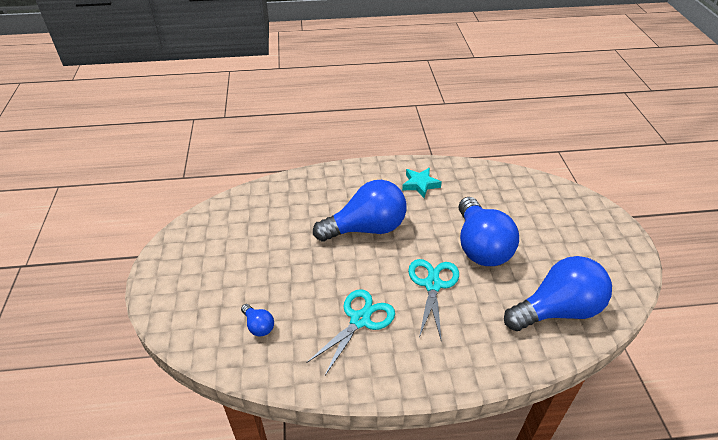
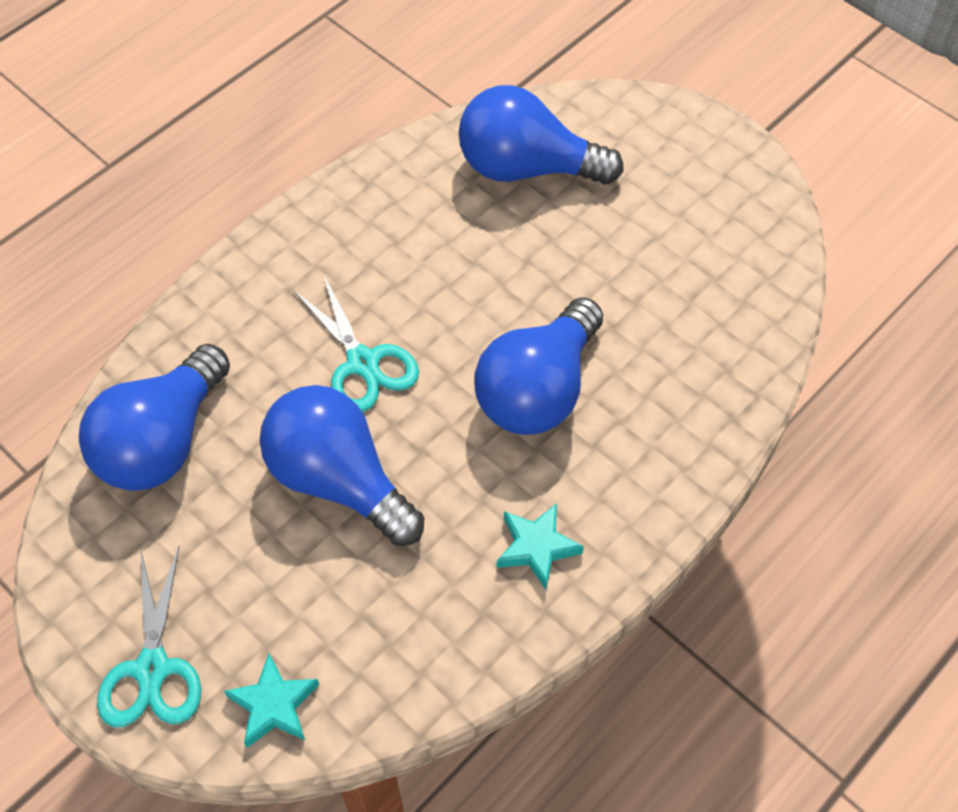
camera: 140 degrees right, 15 degrees up
blue light bulb [241,304,274,337] -> blue light bulb [459,85,624,185], size x2.36
turquoise scissors [306,289,395,375] -> turquoise scissors moved to [97,546,201,728]
none -> turquoise star [224,654,319,748]

